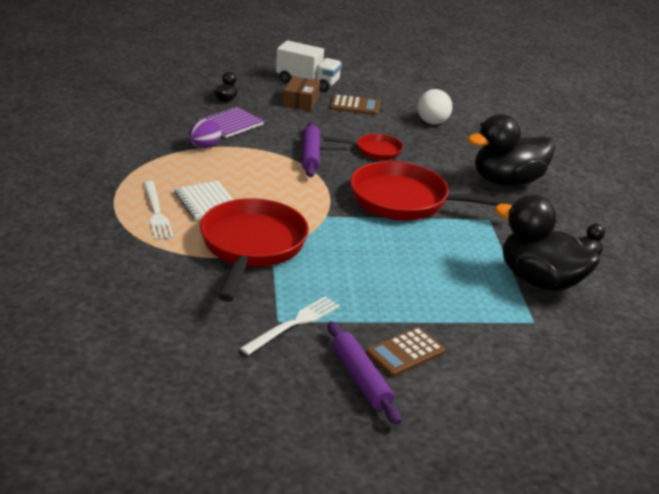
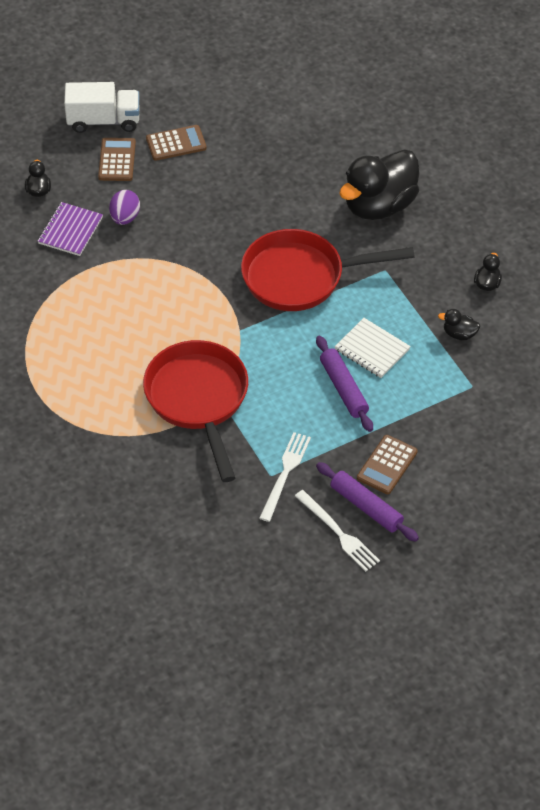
camera: 20 degrees left, 20 degrees up
white fork [143,181,174,240] -> white fork moved to [295,490,380,572]
white notebook [174,181,234,220] -> white notebook moved to [335,318,411,378]
purple egg [188,119,221,148] -> purple egg moved to [109,190,140,225]
brown box [283,77,320,111] -> brown calculator [98,138,136,181]
purple rolling pin [302,121,320,177] -> purple rolling pin moved to [316,336,373,432]
red pan [324,134,403,160] -> none
white light bulb [417,89,453,125] -> none
black duck [495,195,600,291] -> black duck [438,309,480,340], size x0.40

